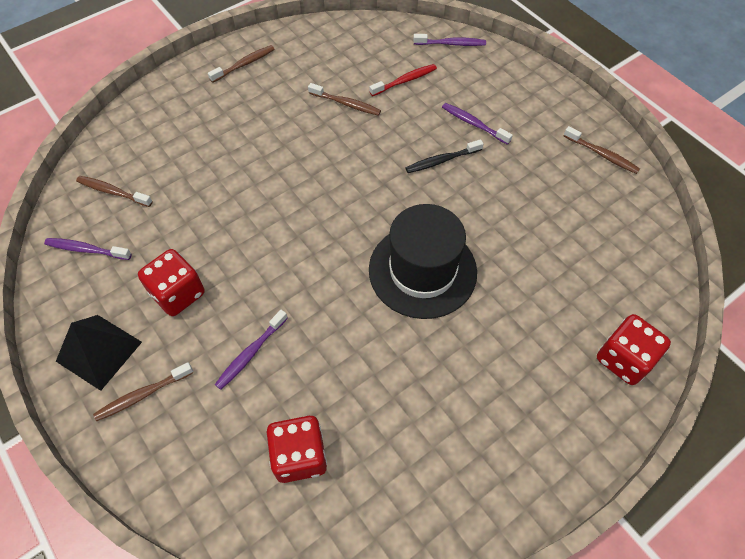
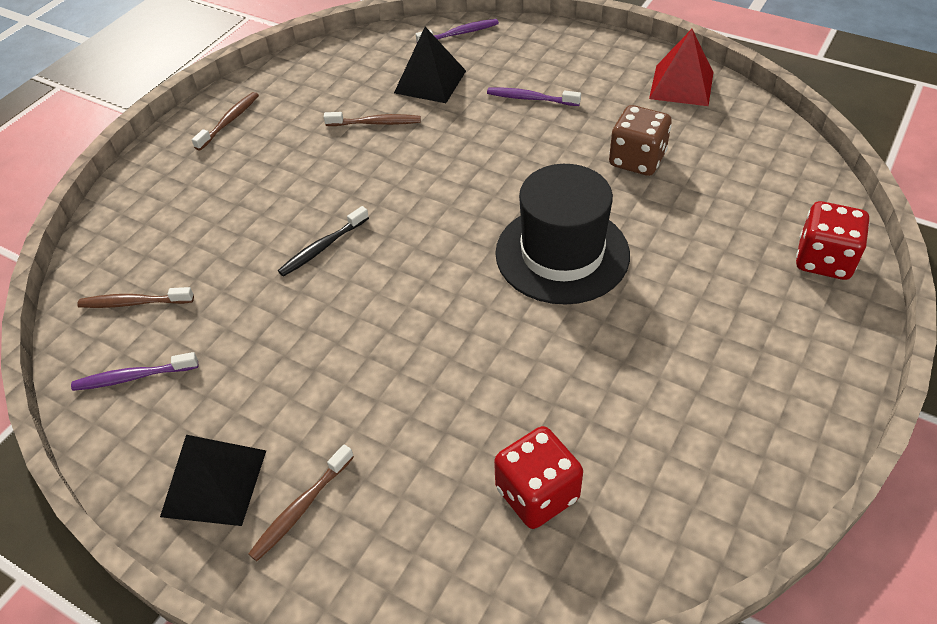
camera: 20 degrees left, 10 degrees down
red dice [138,249,205,316] -> none
purple toothbrush [215,310,288,390] -> none
red toothbrush [369,64,437,96] -> black pyramid [394,27,466,103]
black toothbrush [406,139,484,173] -> black toothbrush moved to [278,206,369,277]
brown toothbrush [564,126,640,174] -> red pyramid [649,29,713,106]
none -> brown dice [609,105,672,176]

